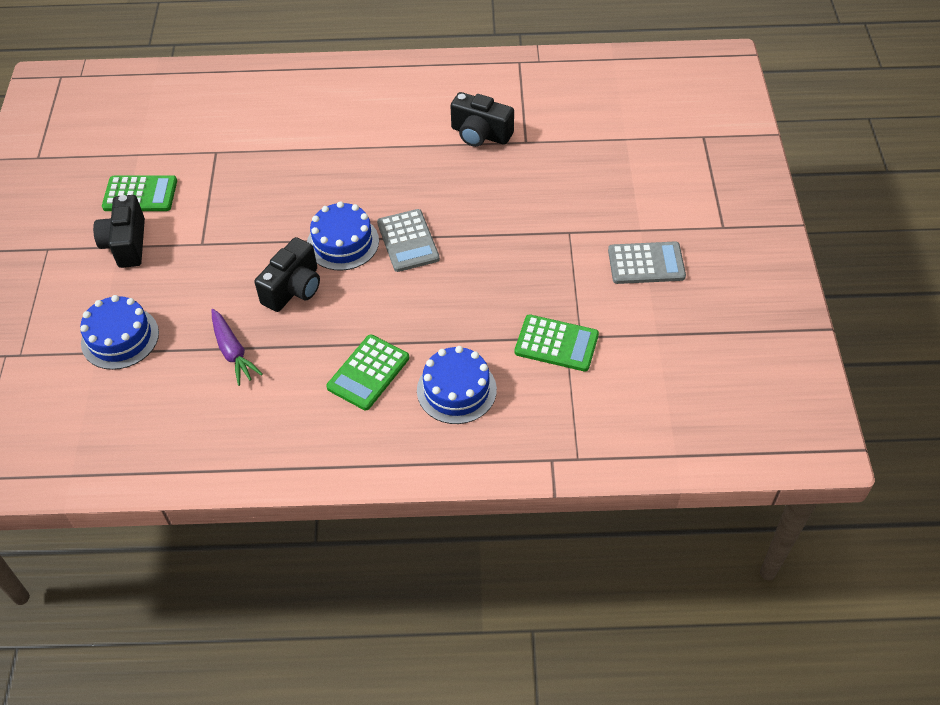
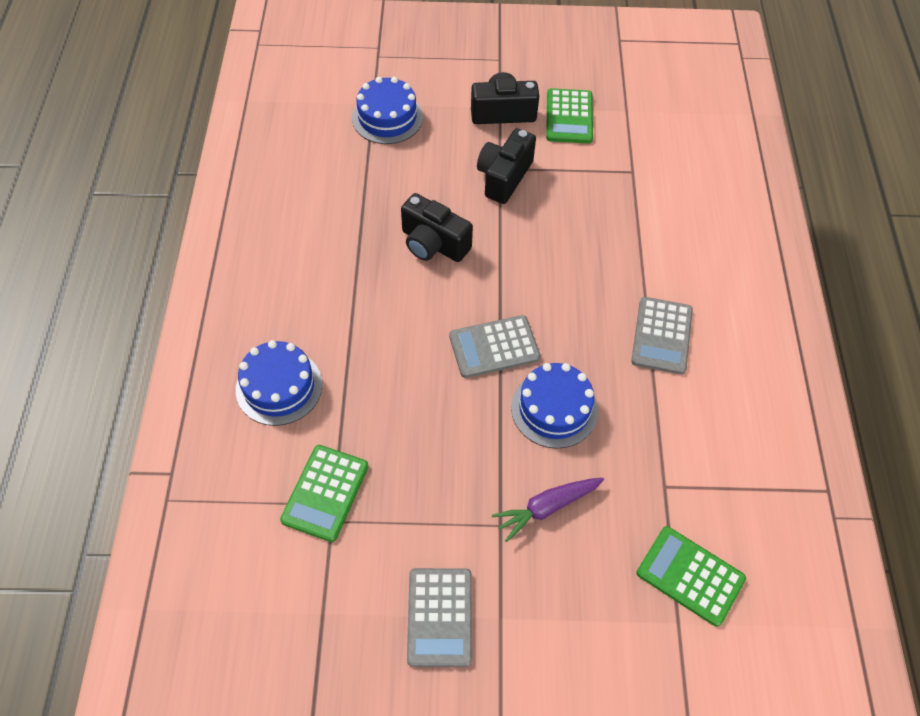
camera: 90 degrees right, 5 degrees up
purple carrot [212,309,263,386] -> purple carrot moved to [492,478,604,542]
blue cake [307,201,379,271] -> blue cake moved to [511,363,598,449]
green calculator [326,334,409,410] -> green calculator moved to [637,526,746,627]
black camera [451,92,514,147] -> black camera moved to [477,128,536,204]
none -> grey calculator [631,297,693,375]

